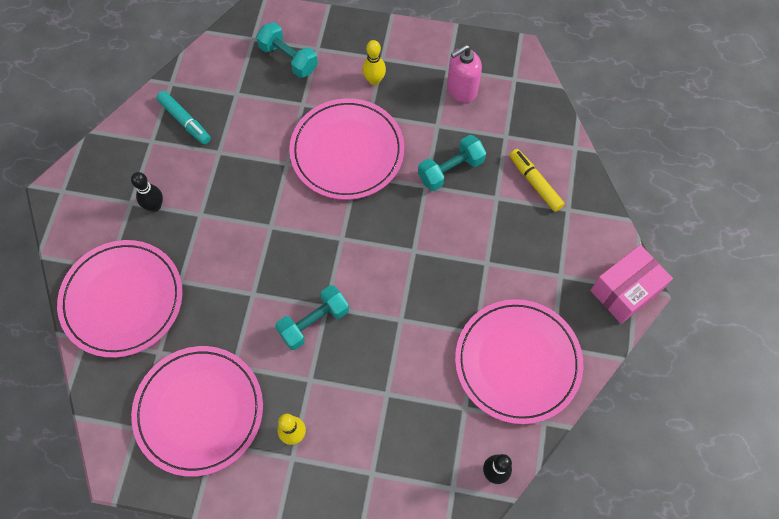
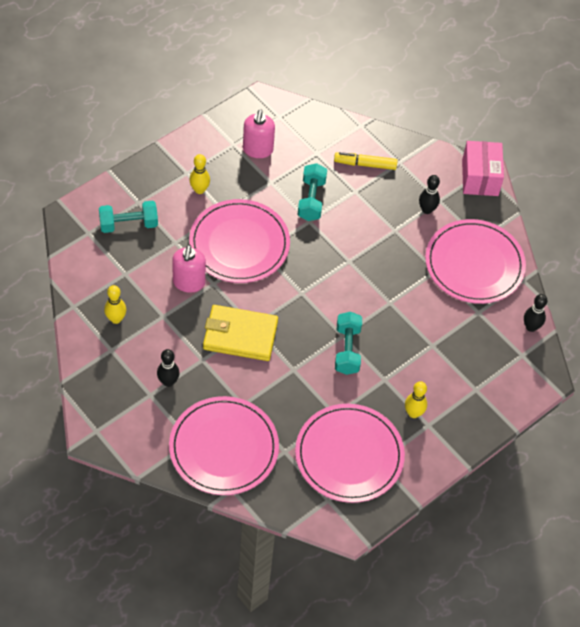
camera: 55 degrees left, 10 degrees down
turquoise marker [156,91,211,145] -> yellow bowling pin [104,285,126,324]
none -> pink soap dispenser [172,245,206,293]
none -> yellow wallet [203,305,278,361]
none -> black bowling pin [419,175,440,214]

